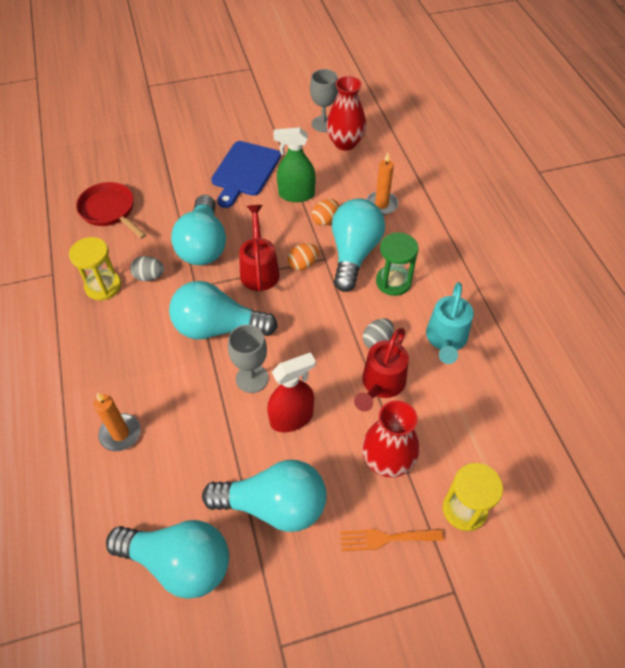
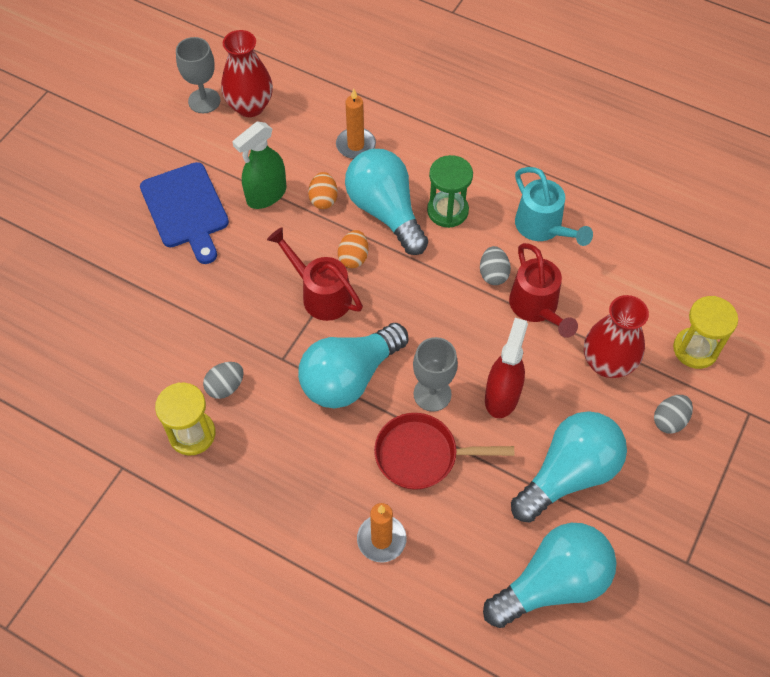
camera: 45 degrees left, 5 degrees up
red pan [76,182,147,239] -> red pan moved to [374,413,514,490]
turquoise light bulb [171,195,226,265] -> none
orange fork [340,529,444,551] -> grey egg [654,395,693,434]

